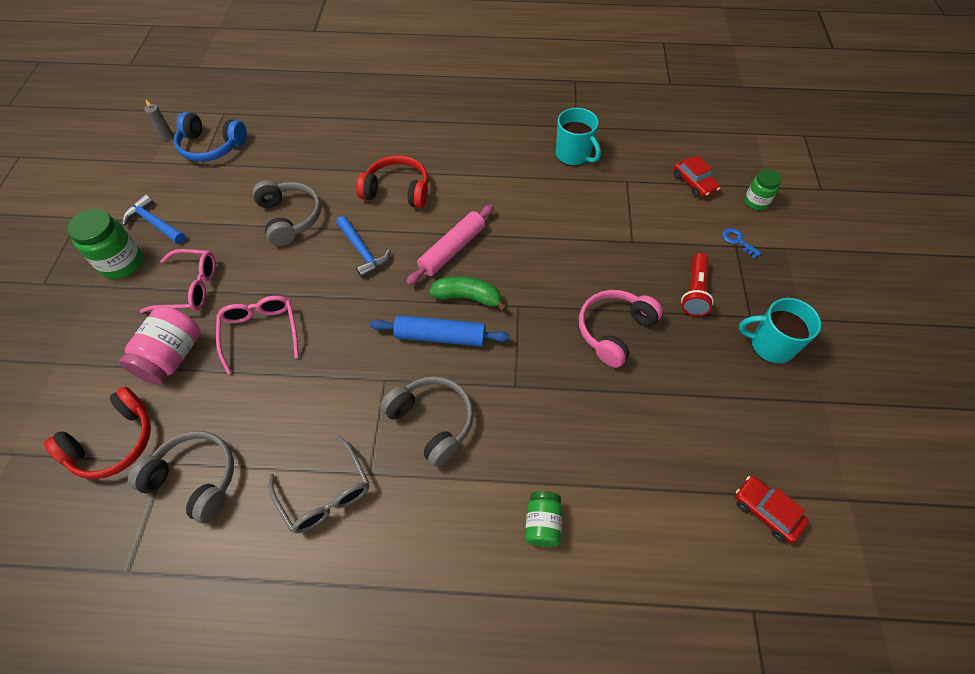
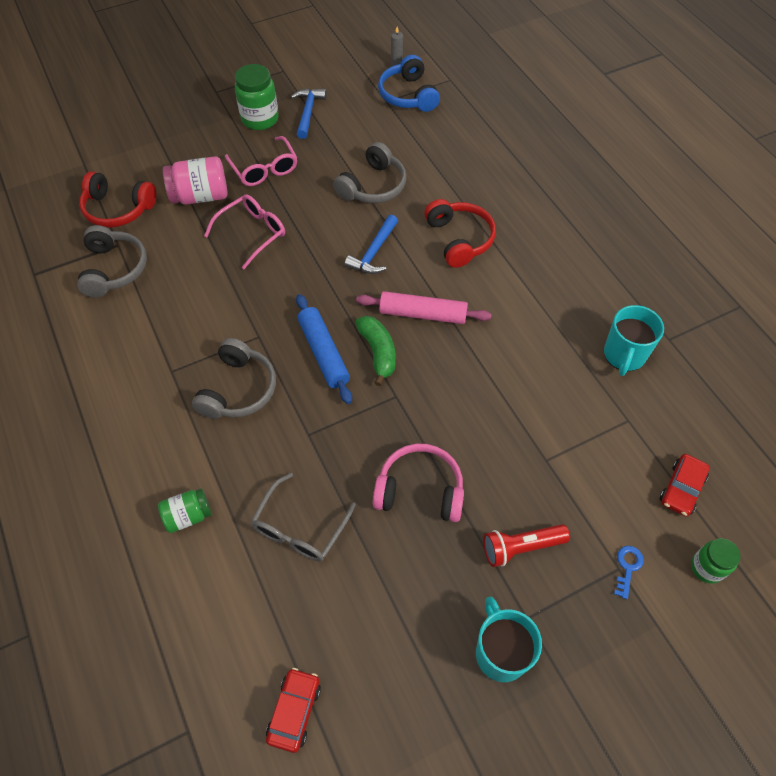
camera: 60 degrees right, 0 degrees up
grey glasses [269,435,369,533] -> grey glasses moved to [251,473,356,562]

